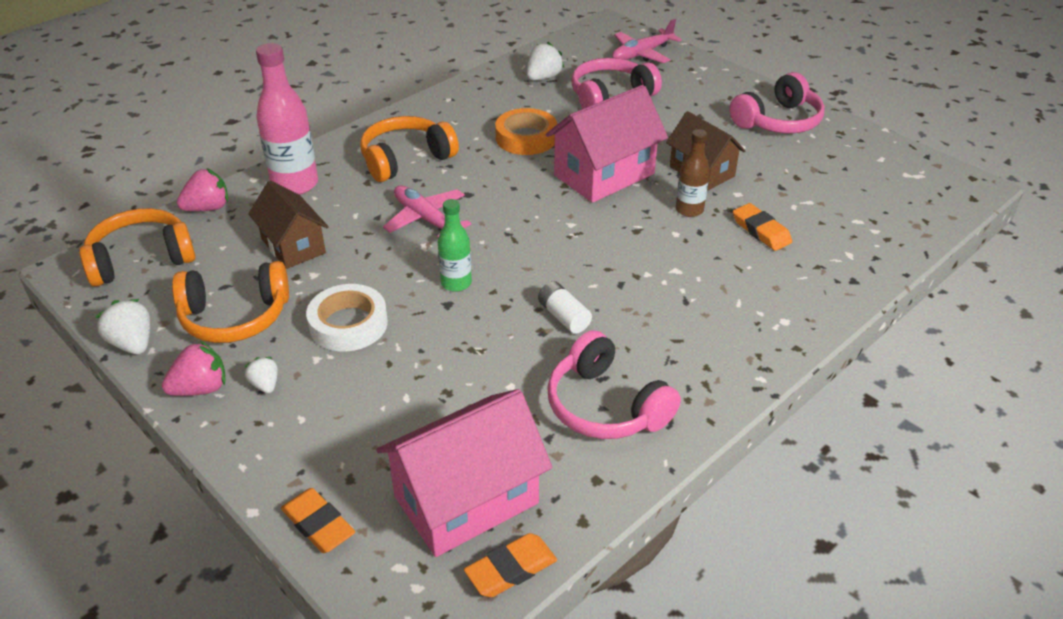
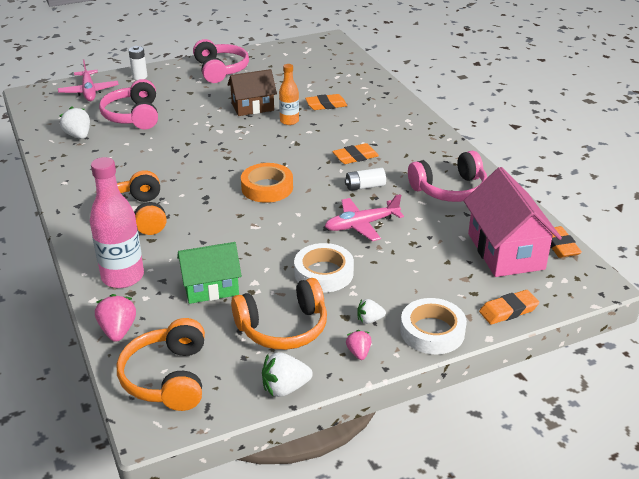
camera: 70 degrees left, 5 degrees down
pink strawberry [162,341,226,396] -> pink strawberry [346,330,371,360], size x0.62
orange headphones [172,261,289,343] -> orange headphones turned 60 degrees clockwise [231,278,327,350]
brown house [248,180,329,269] -> green house [177,242,242,304]
pink plane [383,186,471,238] -> pink plane moved to [325,194,404,241]
green bottle [438,199,472,292] -> none
orange tape [495,108,557,155] -> orange tape moved to [241,163,293,203]
pink house [545,85,668,203] -> none
brown bottle [676,129,710,217] -> orange bottle [279,64,299,125]
none -> white battery [129,46,147,80]
none -> orange eraser [332,143,379,164]
none -> white tape [400,298,467,354]

